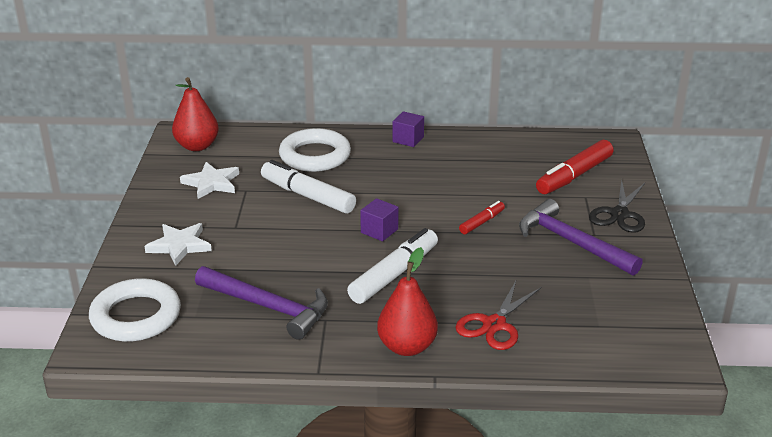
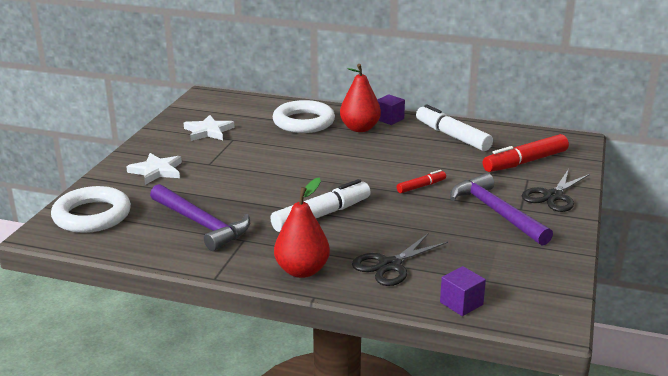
camera: 15 degrees right, 5 degrees down
red pear [172,77,219,151] -> red pear moved to [340,64,381,132]
white marker [261,160,356,214] -> white marker moved to [416,104,493,151]
purple cube [360,198,399,241] -> purple cube moved to [440,266,486,316]
red scissors [455,281,541,350] -> black scissors [352,234,448,286]

